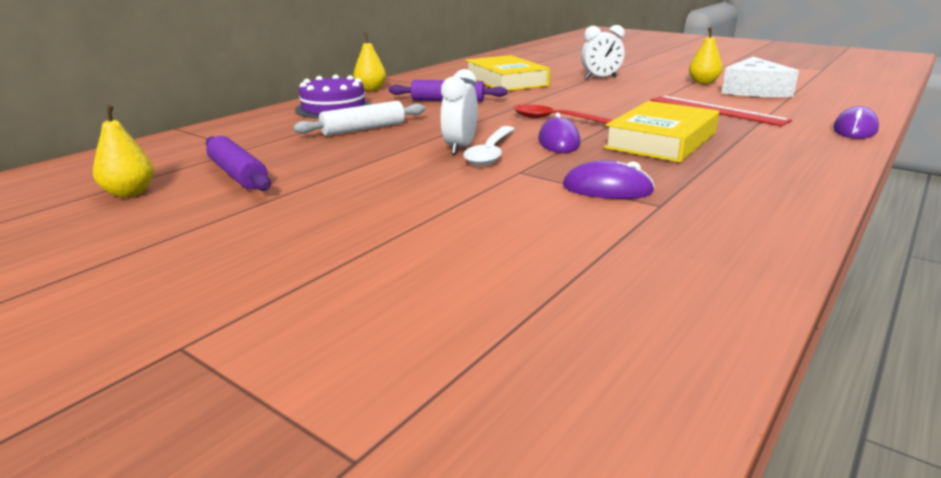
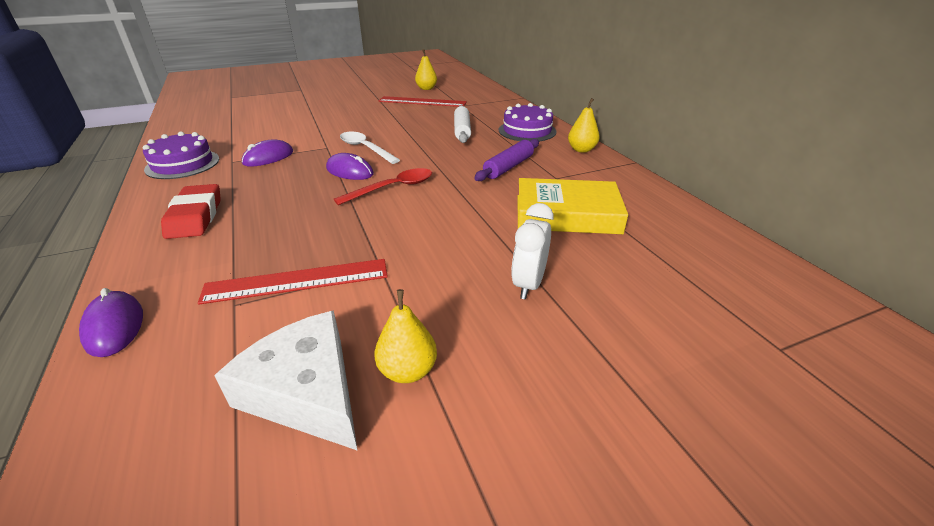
camera: 120 degrees right, 10 degrees up
purple rolling pin [206,136,271,191] -> red ruler [379,96,467,107]
white clock [440,69,478,154] -> none
yellow book [604,101,719,162] -> none
none -> purple cake [143,131,220,179]
none -> red eraser [161,184,221,239]

